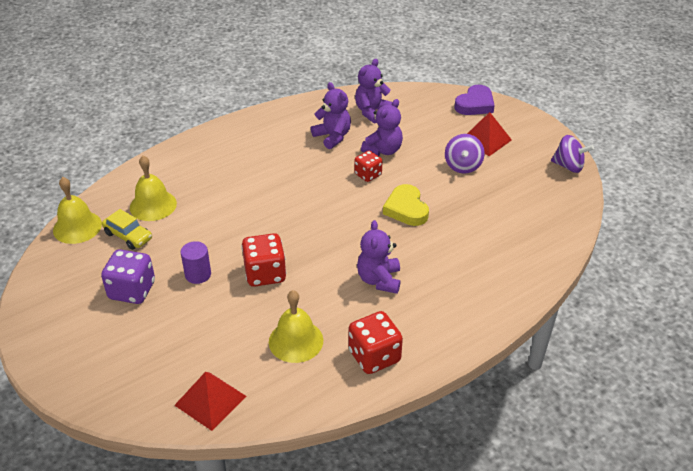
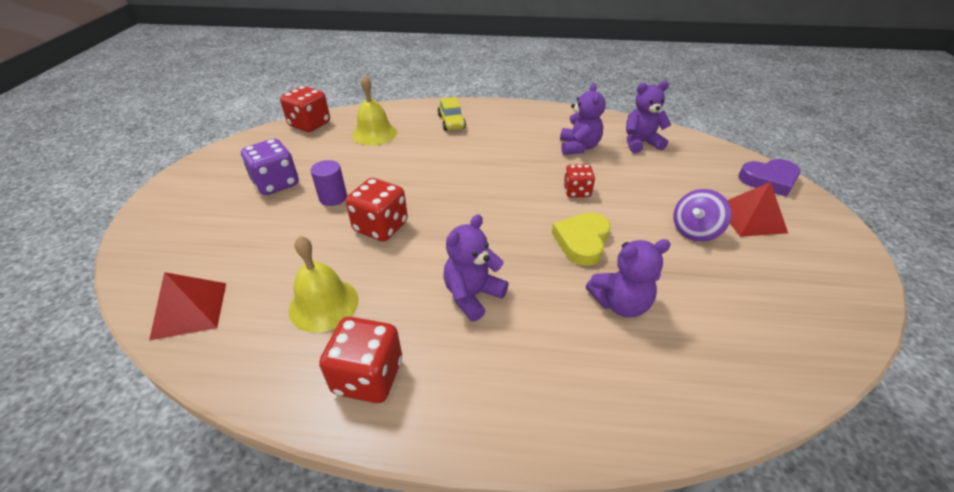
camera: 40 degrees right, 0 degrees up
yellow bell [53,177,102,244] -> red dice [280,86,330,132]
yellow car [102,209,152,250] -> yellow car moved to [438,97,466,131]
purple teddy bear [361,99,403,156] -> purple teddy bear moved to [586,239,671,317]
purple spinning top [551,135,594,173] -> none

